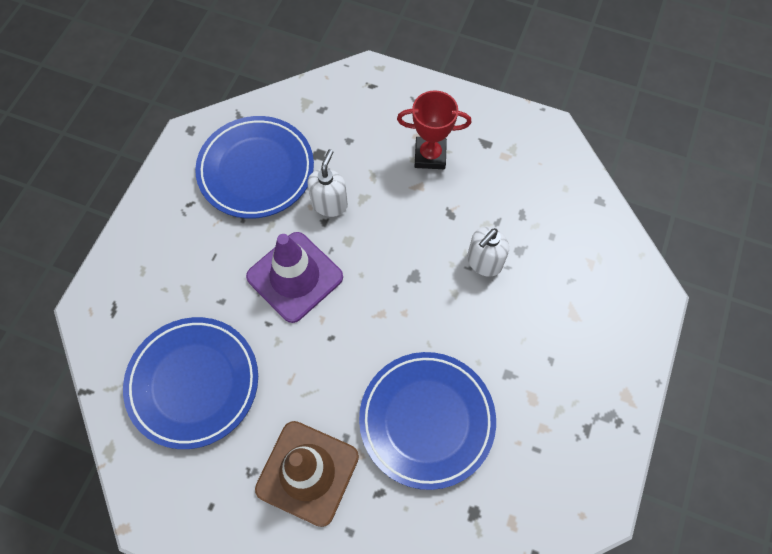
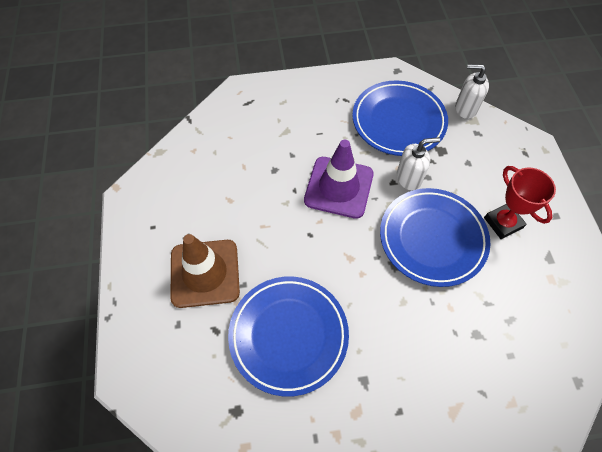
camera: 60 degrees right, 5 degrees down
blue plate [123,317,258,449] -> blue plate moved to [380,188,490,287]
white soap dispenser [467,227,509,277] -> white soap dispenser moved to [455,64,489,119]

